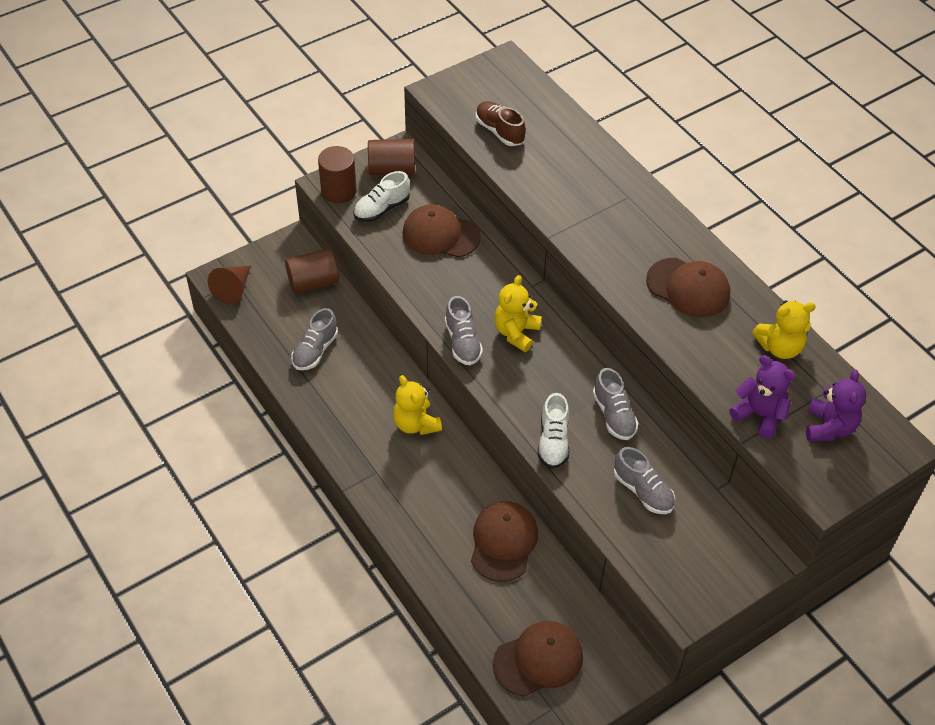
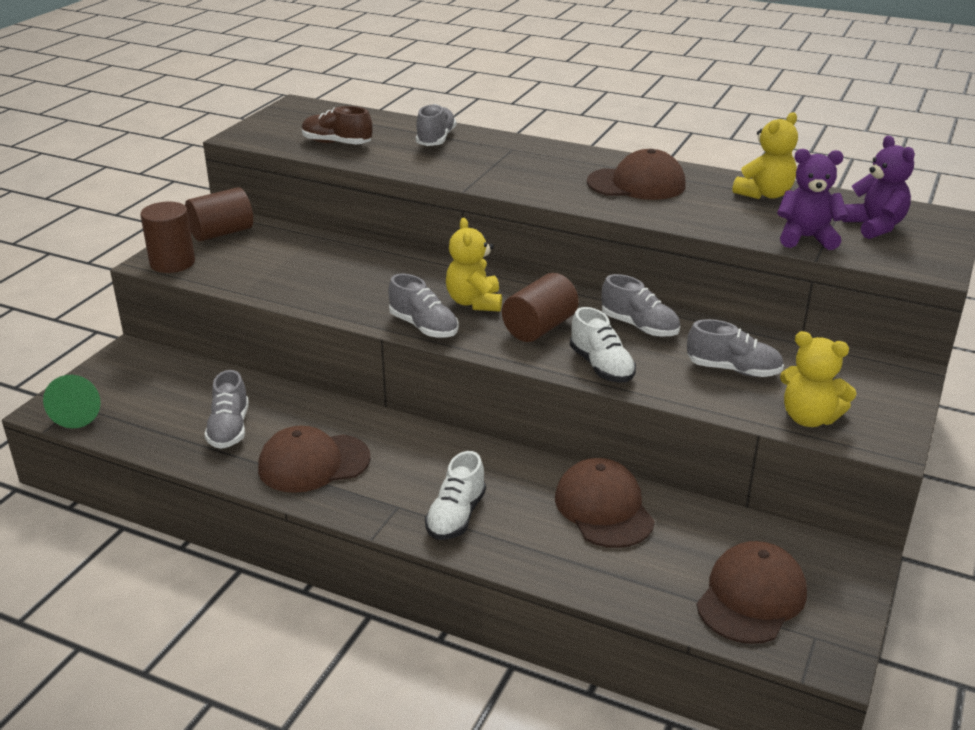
camera: 30 degrees left, 20 degrees down
brown cone [208,266,251,304] -> green cone [43,375,101,428]
brown cylinder [285,248,339,294] -> brown cylinder moved to [502,273,579,342]
white shoe [353,171,410,222] -> white shoe moved to [425,451,486,540]
yellow teddy bear [393,375,442,435] -> yellow teddy bear moved to [780,331,857,427]
brown cap [402,204,481,258] -> brown cap moved to [258,426,371,493]
none -> grey shoe [416,104,456,146]

